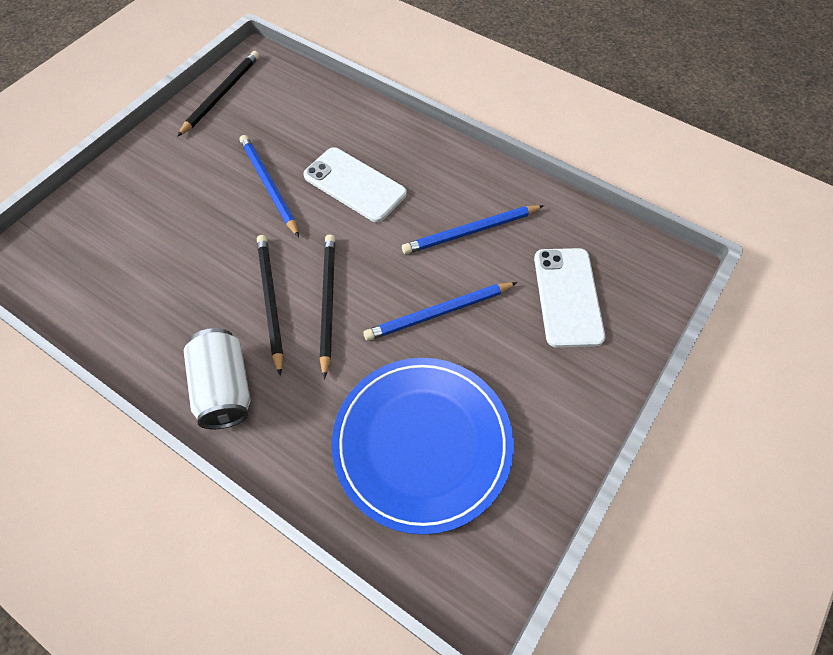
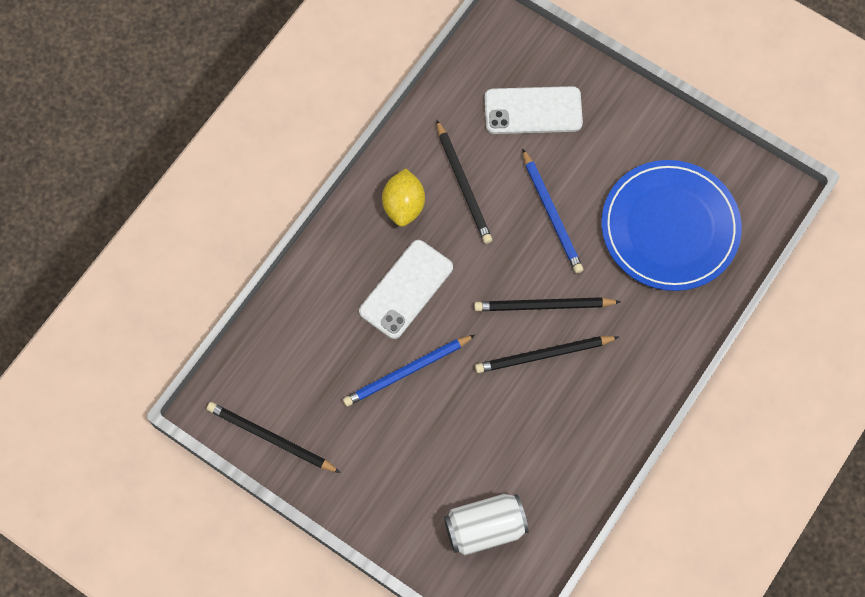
camera: 90 degrees left, 10 degrees up
white can [184,328,250,429] -> white can moved to [444,494,529,556]
blue pencil [402,205,544,254] -> black pencil [436,119,492,244]
none -> yellow lemon [382,168,425,227]

